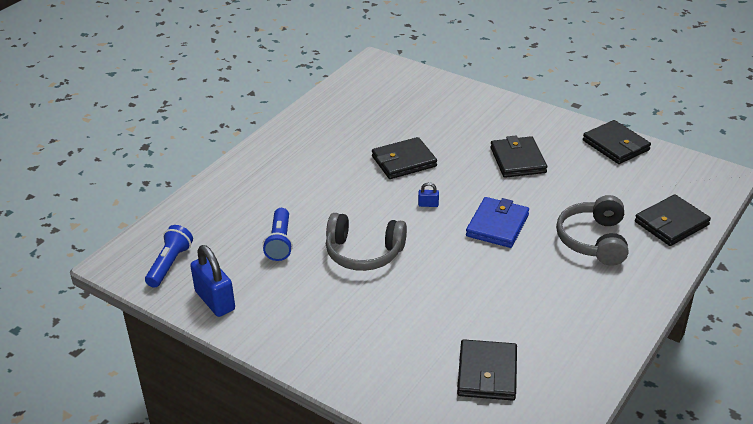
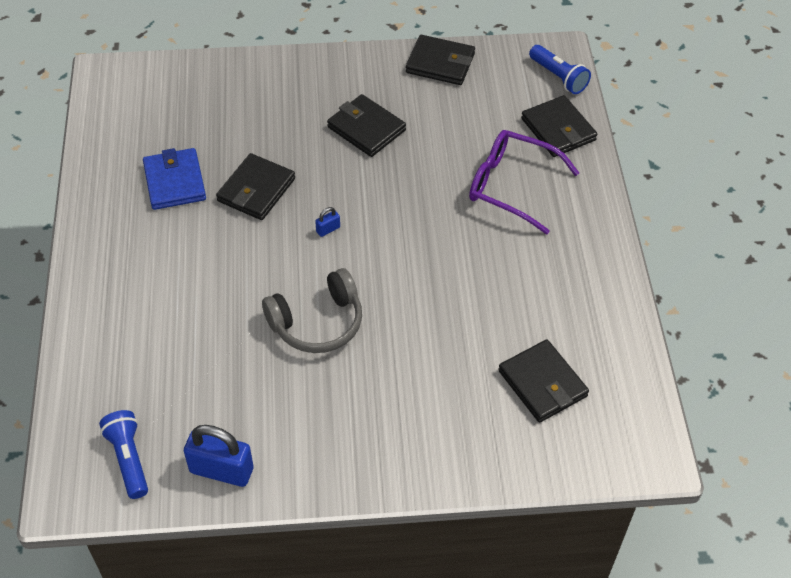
camera: 40 degrees left, 15 degrees up
blue flashlight [263,208,293,261] -> blue flashlight moved to [529,45,591,94]
blue wallet [466,197,529,248] -> blue wallet moved to [143,148,206,210]
grey headphones [556,195,628,266] -> purple glasses [469,130,579,234]
black wallet [635,194,711,246] -> black wallet turned 45 degrees counterclockwise [521,95,597,157]

